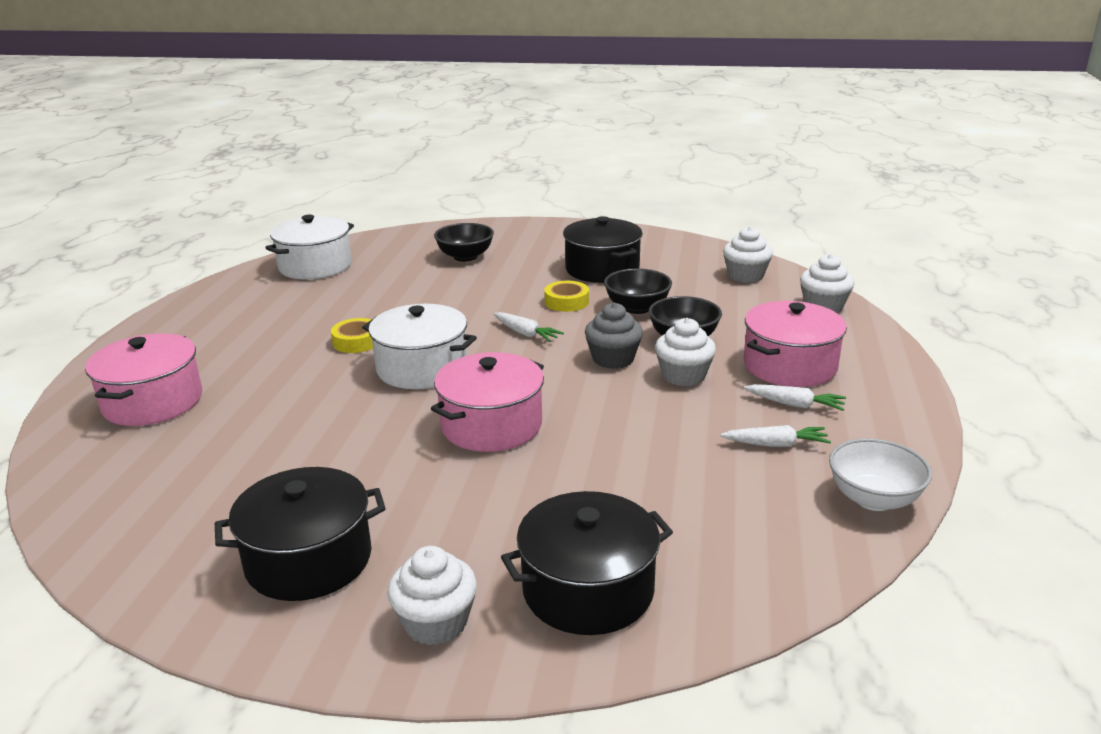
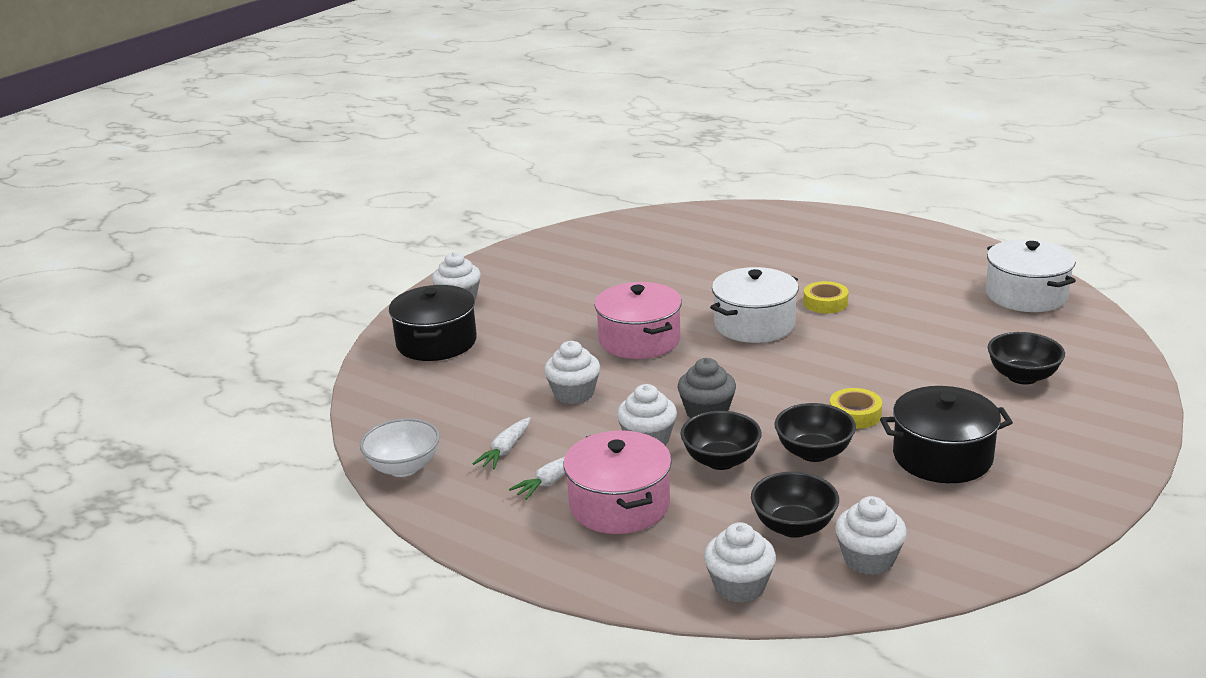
camera: 115 degrees right, 0 degrees up
pink pot [85,333,202,426] -> none
black pot [215,467,386,601] -> none
white carrot [494,312,564,342] -> none
none -> white cupcake [544,341,600,404]
none -> black bowl [751,472,839,538]

